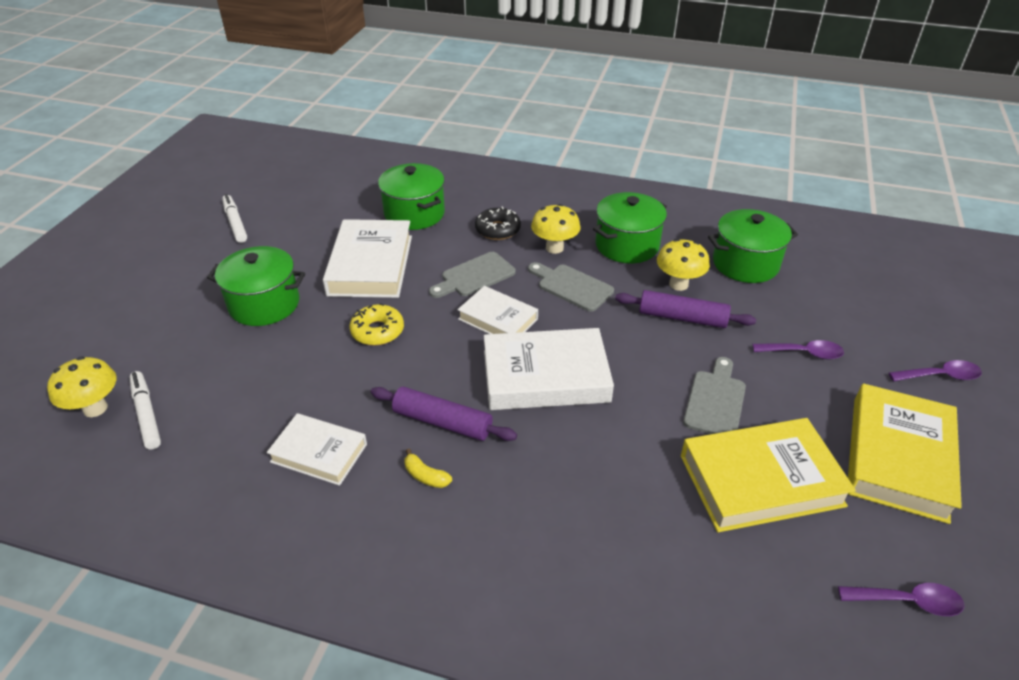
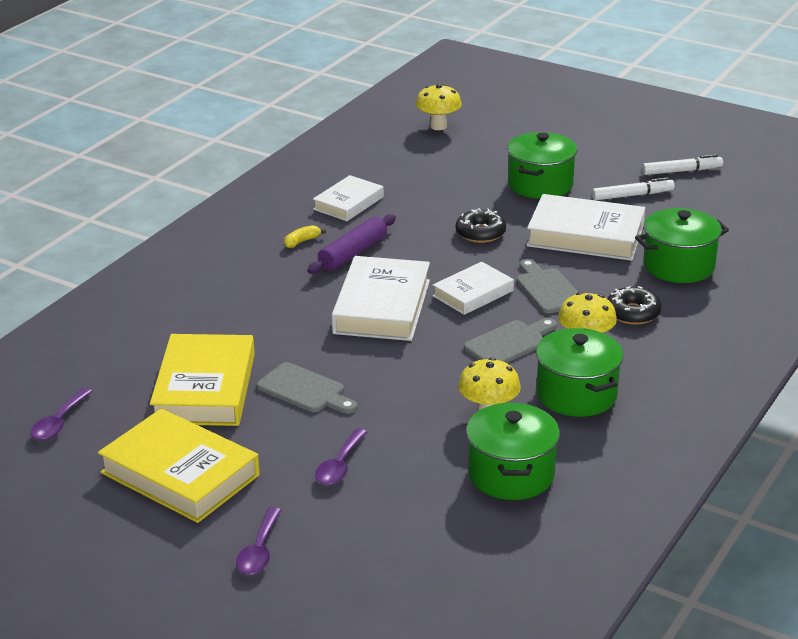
camera: 105 degrees right, 10 degrees down
white marker [130,371,161,449] -> white marker moved to [592,177,675,201]
yellow donut [349,303,404,346] -> black donut [456,208,506,243]
purple rolling pin [615,290,756,328] -> none

